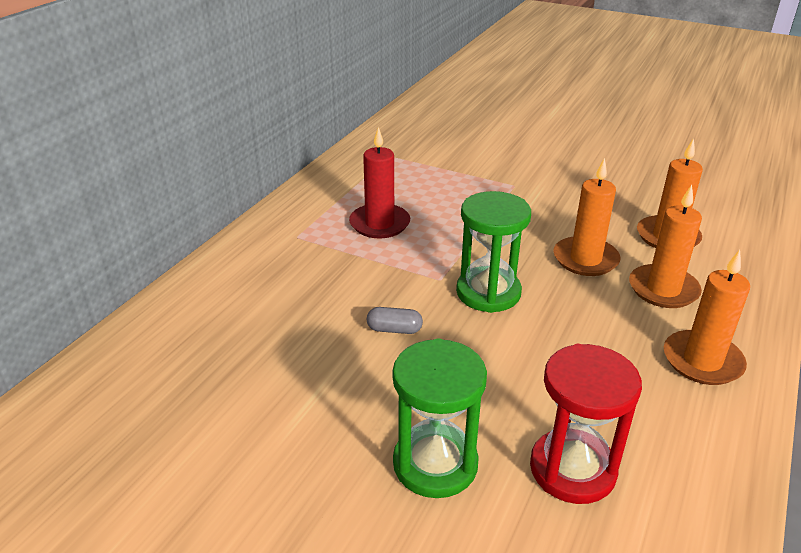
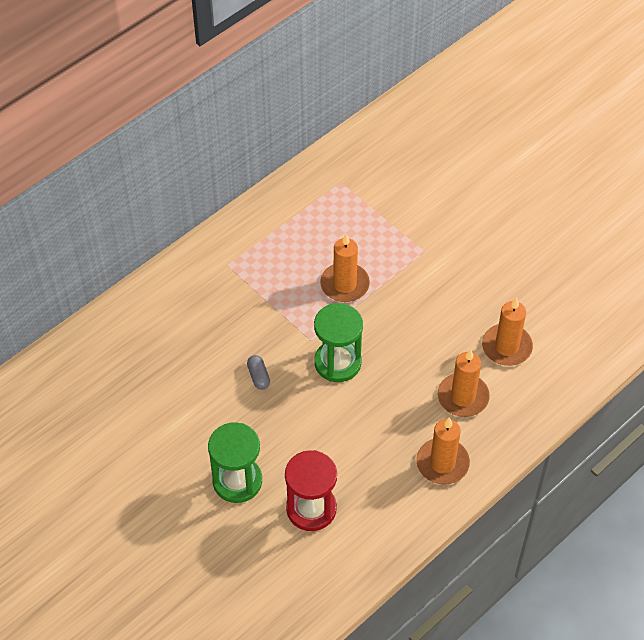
camera: 20 degrees right, 20 degrees up
red candle [349,127,410,238] -> none
grey capsule [367,307,423,334] -> grey capsule turned 45 degrees clockwise [247,355,270,390]
orange candle [553,158,620,276] -> orange candle moved to [320,234,370,302]

